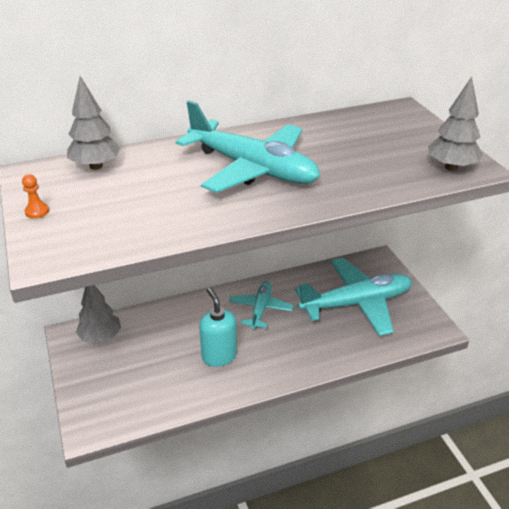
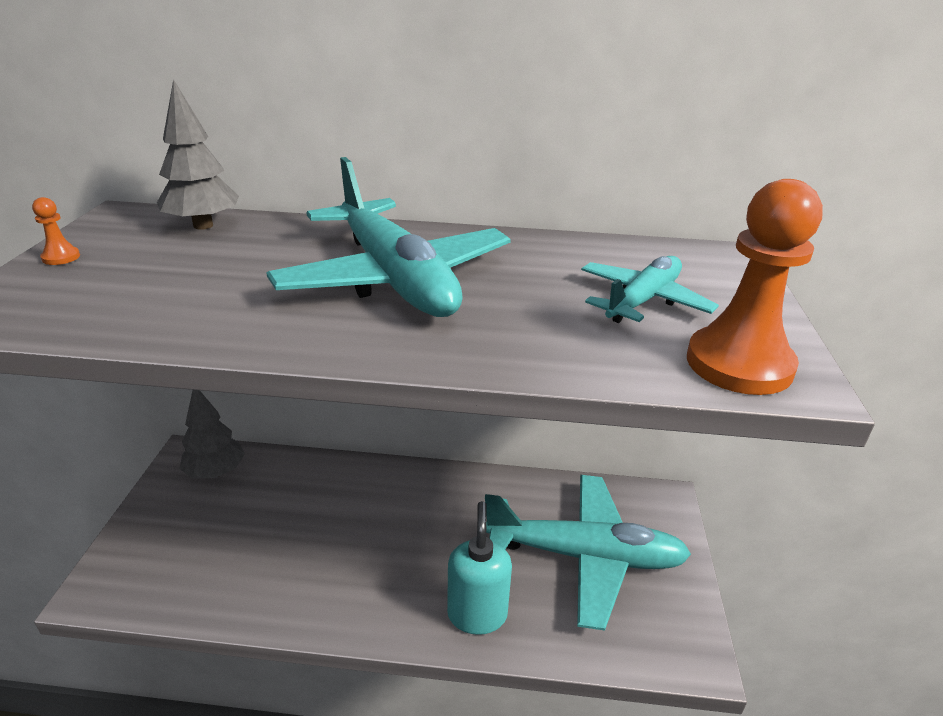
camera: 25 degrees right, 5 degrees down
turquoise soap dispenser [199,288,237,367] -> turquoise soap dispenser moved to [447,501,512,635]
turquoise plane [229,281,293,329] -> turquoise plane moved to [581,256,719,323]
grey tree [428,77,483,171] -> orange pawn [687,179,823,395]

